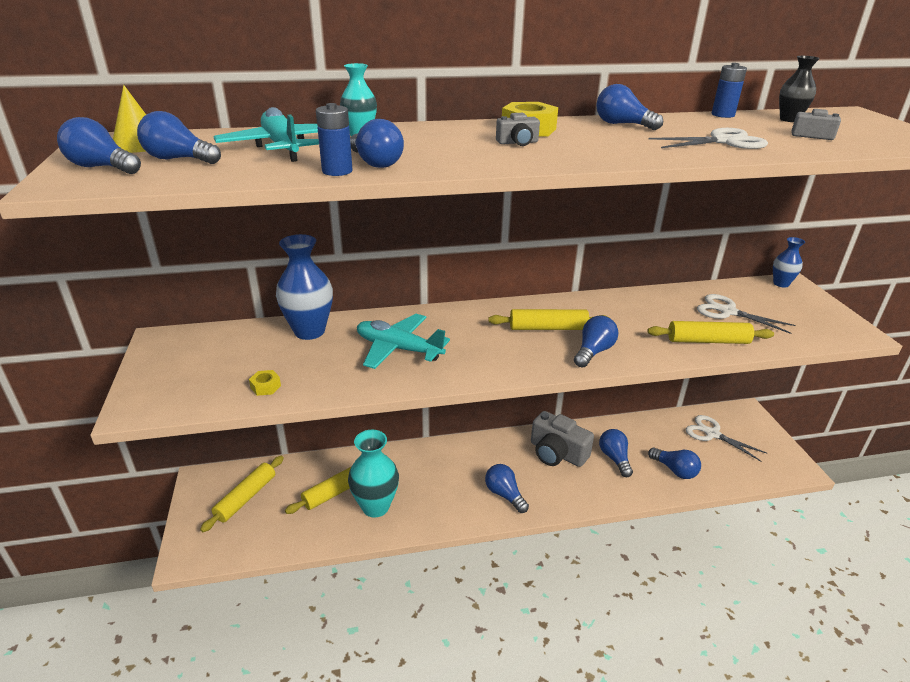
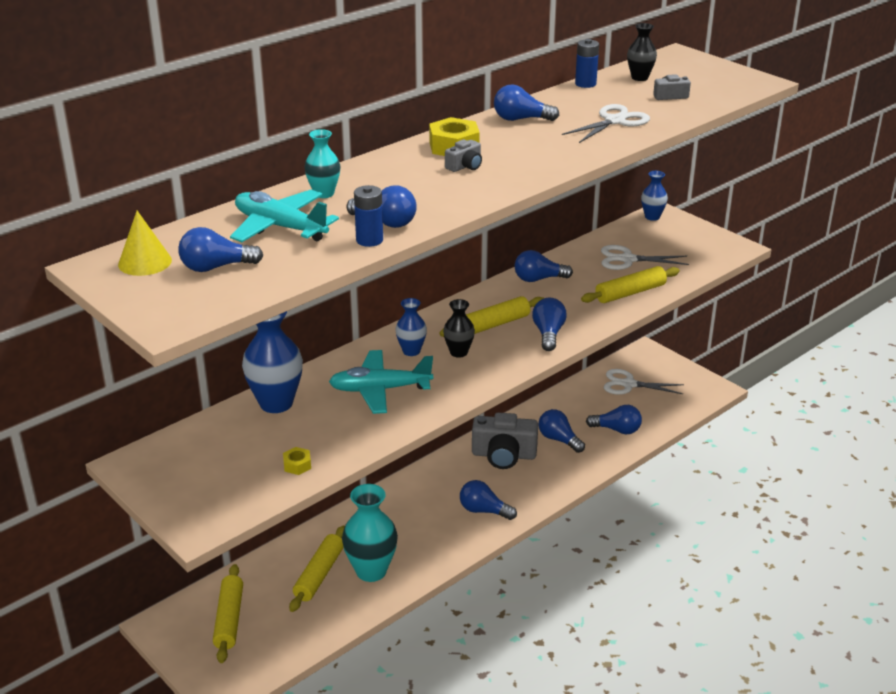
camera: 30 degrees left, 0 degrees up
blue light bulb [57,117,141,174] -> blue light bulb moved to [515,250,573,282]
none -> blue vase [395,298,427,356]
none -> black vase [443,299,475,358]

